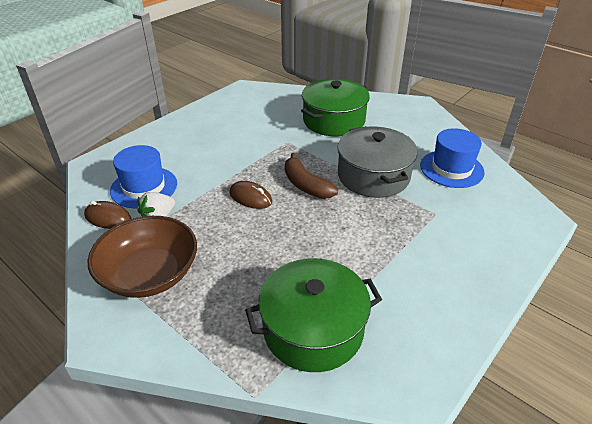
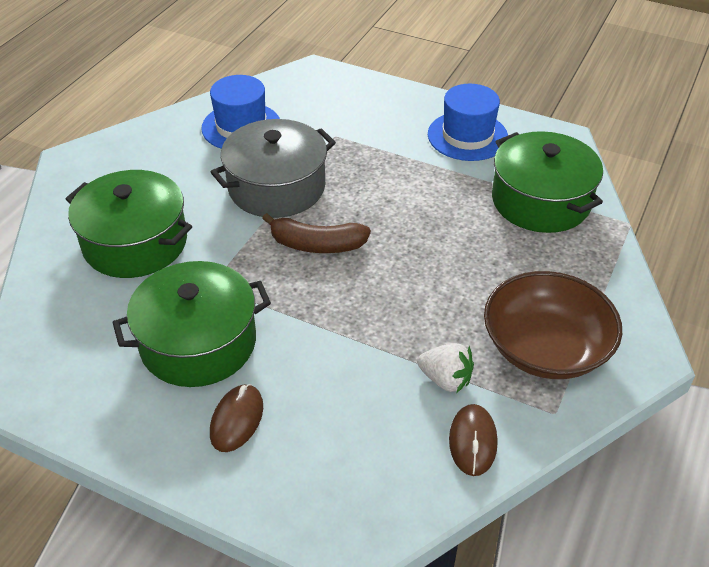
camera: 105 degrees left, 5 degrees up
blue hat [110,145,177,208] -> blue hat moved to [428,84,508,161]
brown mouse [229,181,272,209] -> brown mouse moved to [210,384,263,452]
brown banana [285,153,338,199] -> brown banana turned 60 degrees clockwise [262,213,371,253]
none -> green pot [112,261,271,387]

